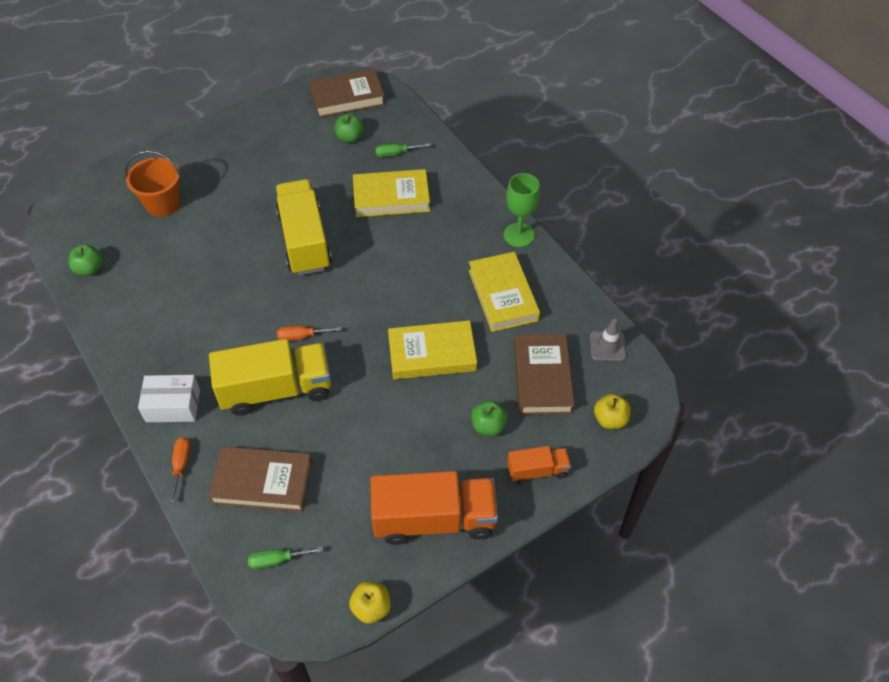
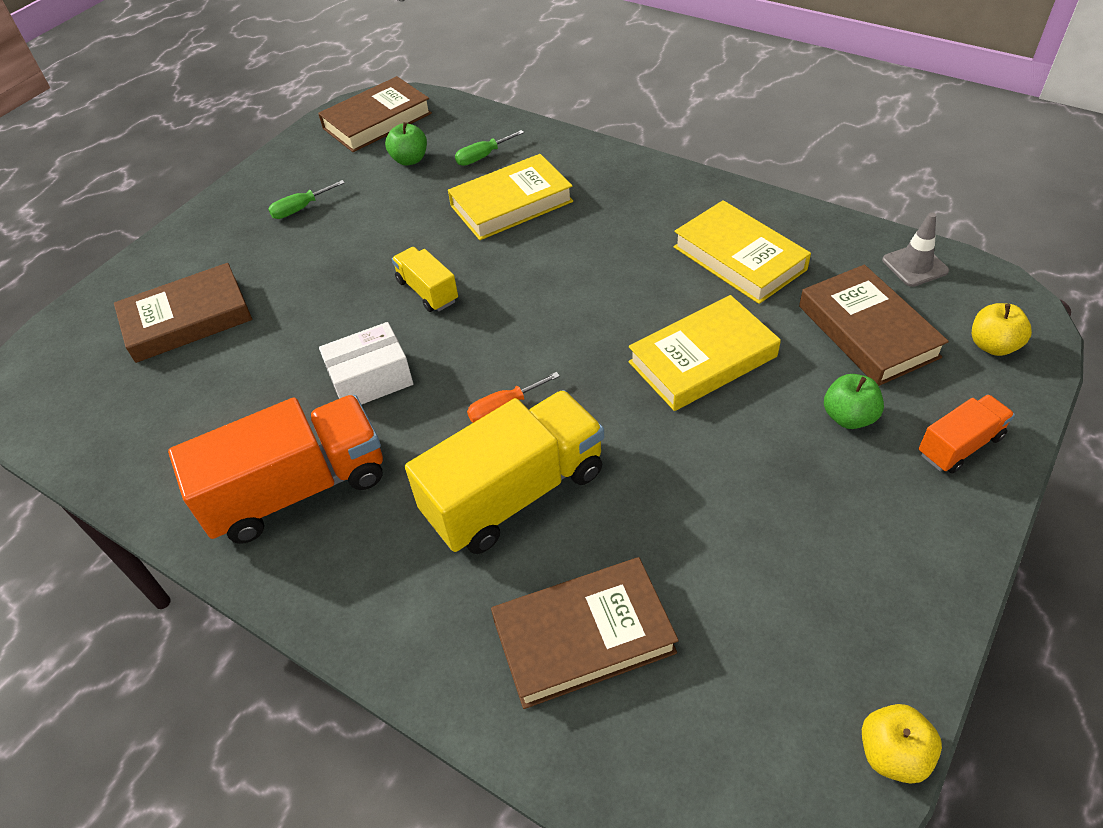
camera: 20 degrees left, 5 degrees down
green apple [69,244,103,276] -> none
orange bucket [125,150,181,217] -> brown book [114,263,252,363]
white box [138,375,200,422] -> white box moved to [319,322,413,405]
orange screwdriver [169,437,190,503] -> none
green screwdriver [248,546,323,570] -> green screwdriver moved to [268,180,345,219]
yellow truck [276,179,332,275] -> yellow truck [392,247,458,312], size x0.51
orange truck [371,471,498,545] -> orange truck moved to [168,395,383,544]
green goblet [504,173,540,247] -> none

